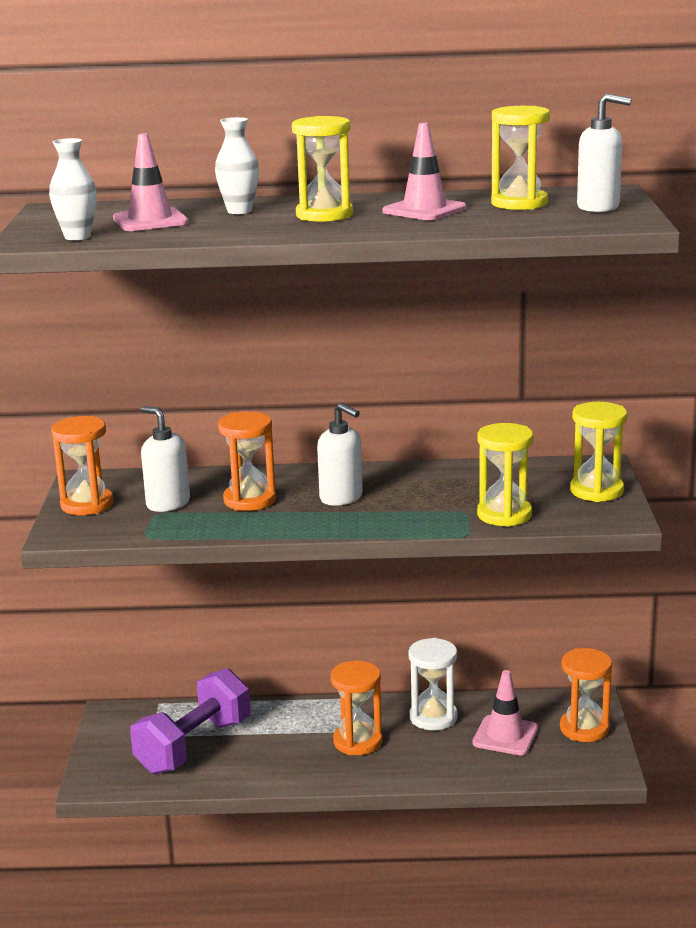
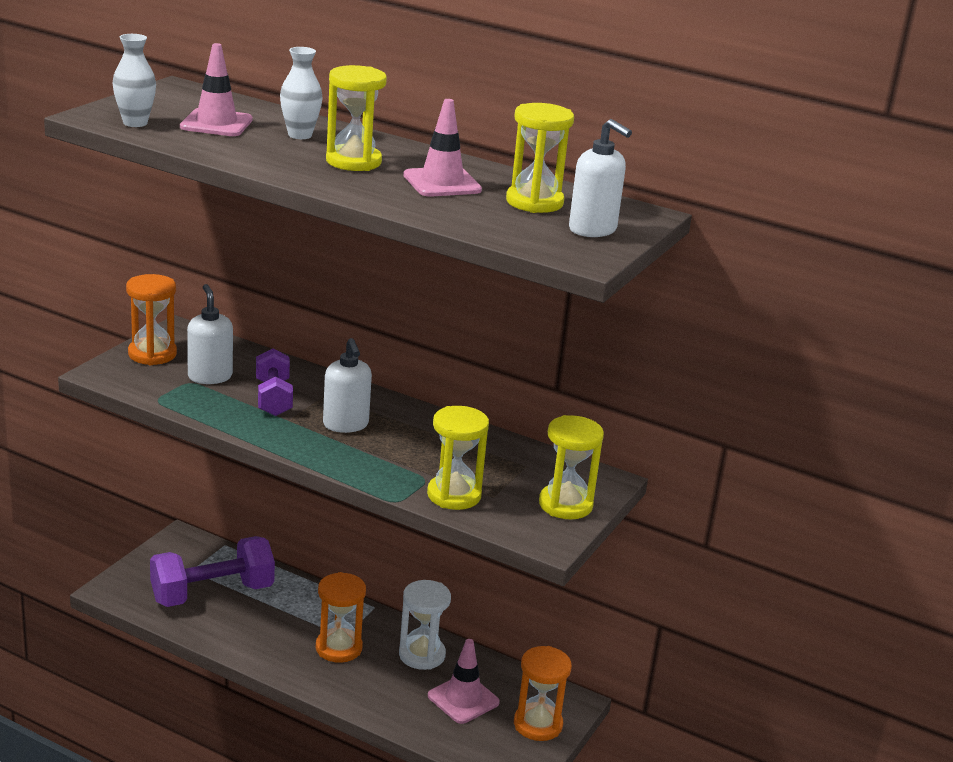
camera: 25 degrees right, 5 degrees up
orange hourglass [218,411,276,511] -> purple dumbbell [256,348,293,416]

